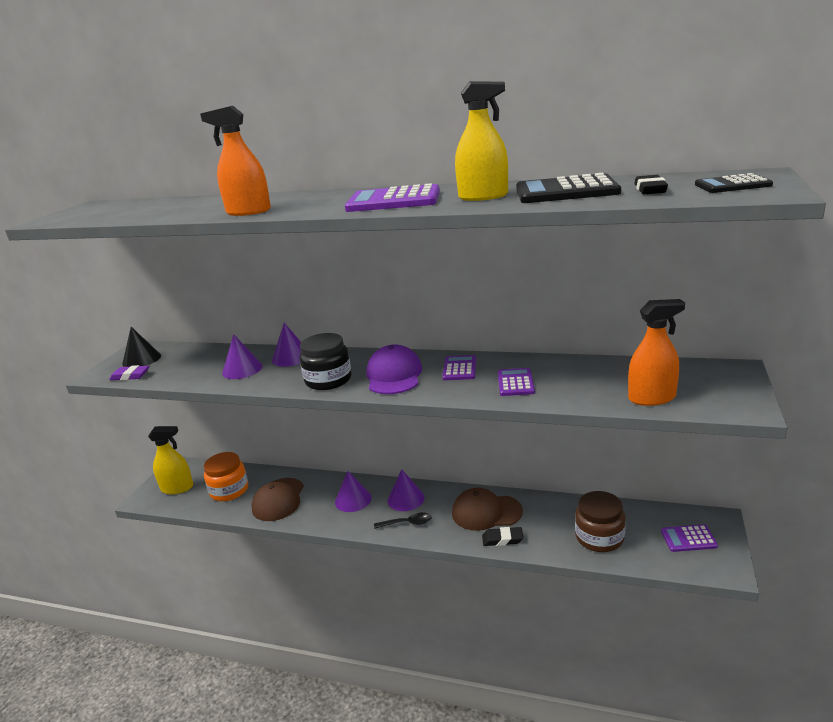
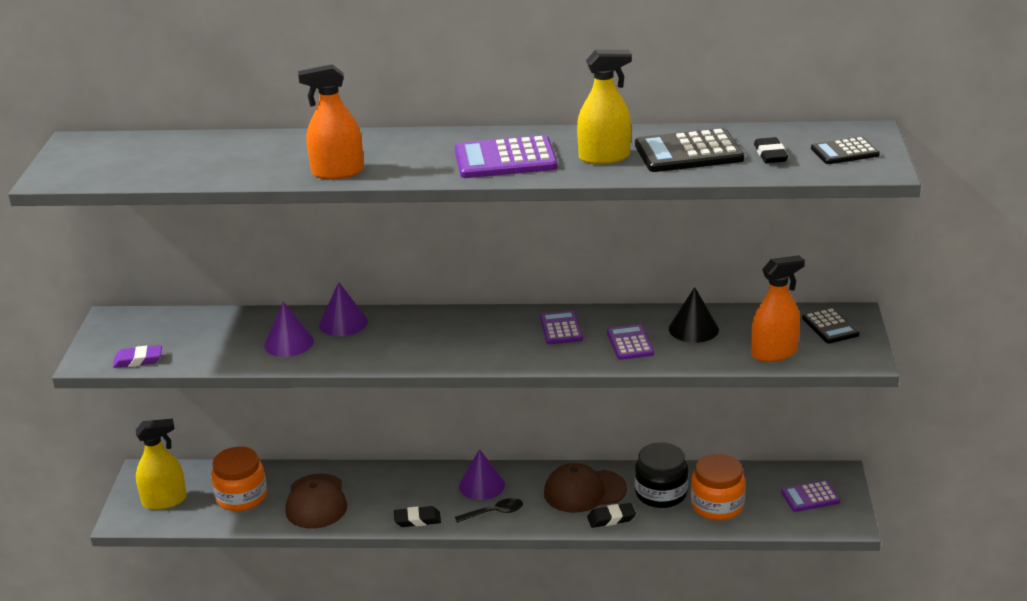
camera: 15 degrees left, 5 degrees up
black cone [122,327,161,367] -> black cone moved to [669,287,719,343]
black jar [300,333,352,390] -> black jar moved to [635,442,688,508]
purple cone [335,471,372,512] -> none
purple cap [366,344,422,394] -> none
brown jar [575,491,626,552] -> orange jar [691,454,745,520]
none -> black eraser [394,506,441,527]
none -> black calculator [802,308,860,343]

